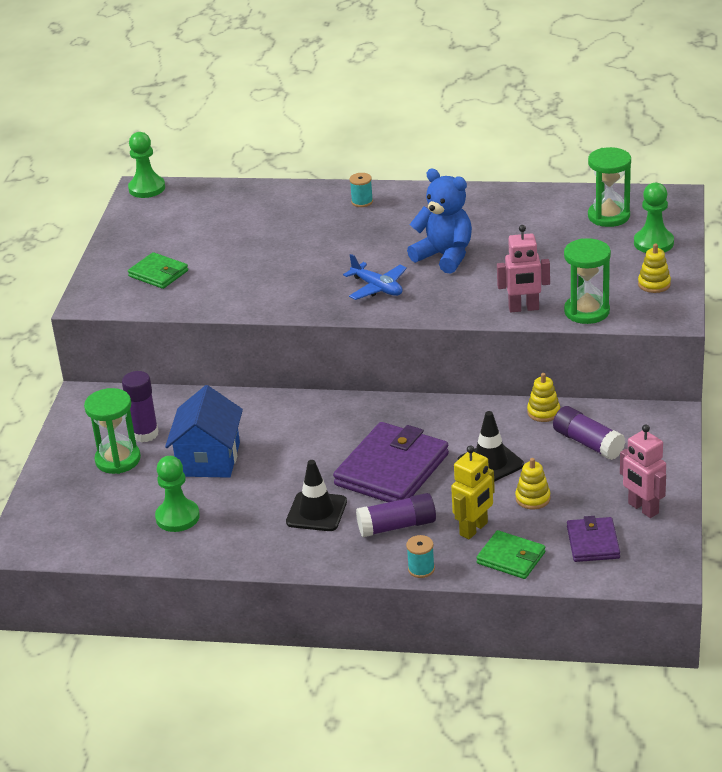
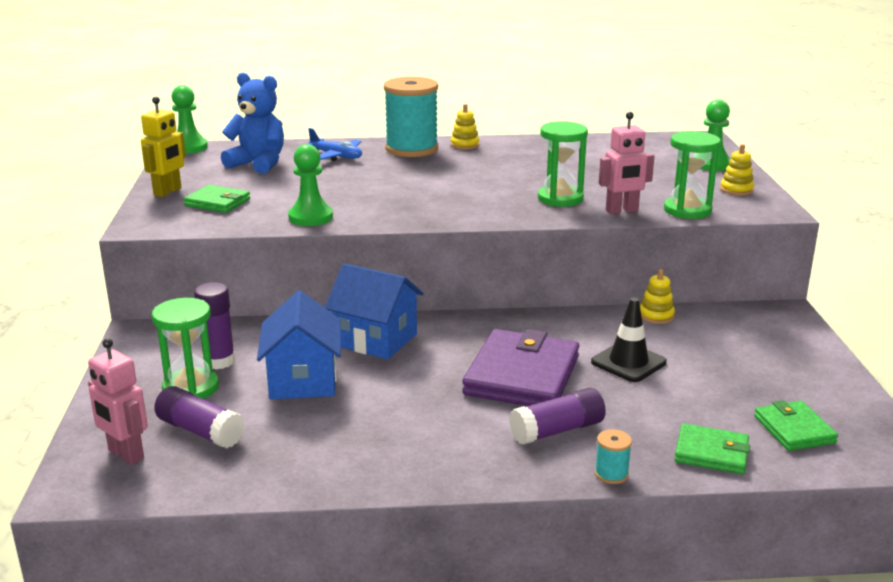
camera: 15 degrees left, 10 degrees down
green pawn [155,456,200,532] -> green pawn moved to [288,144,333,226]
black traffic cone [286,460,347,531] -> none
blue plane [343,254,407,300] -> blue plane moved to [308,128,362,161]
turquoise spool [350,173,373,207] -> turquoise spool [384,77,438,157], size x2.46
blue teddy bear [407,169,472,274] -> blue teddy bear moved to [221,73,284,174]
yellow robot [451,445,495,539] -> yellow robot moved to [141,97,186,197]
yellow stacking toy [515,458,551,510] -> yellow stacking toy moved to [451,104,479,150]
purple glue stick [553,406,625,460] -> purple glue stick moved to [154,386,245,448]
purple wallet [567,516,620,562] -> green wallet [754,400,838,451]
green hourglass [588,147,631,227] -> green hourglass moved to [538,121,588,207]
pink robot [620,425,666,518] -> pink robot moved to [88,338,148,465]
none -> blue house [324,263,424,360]

